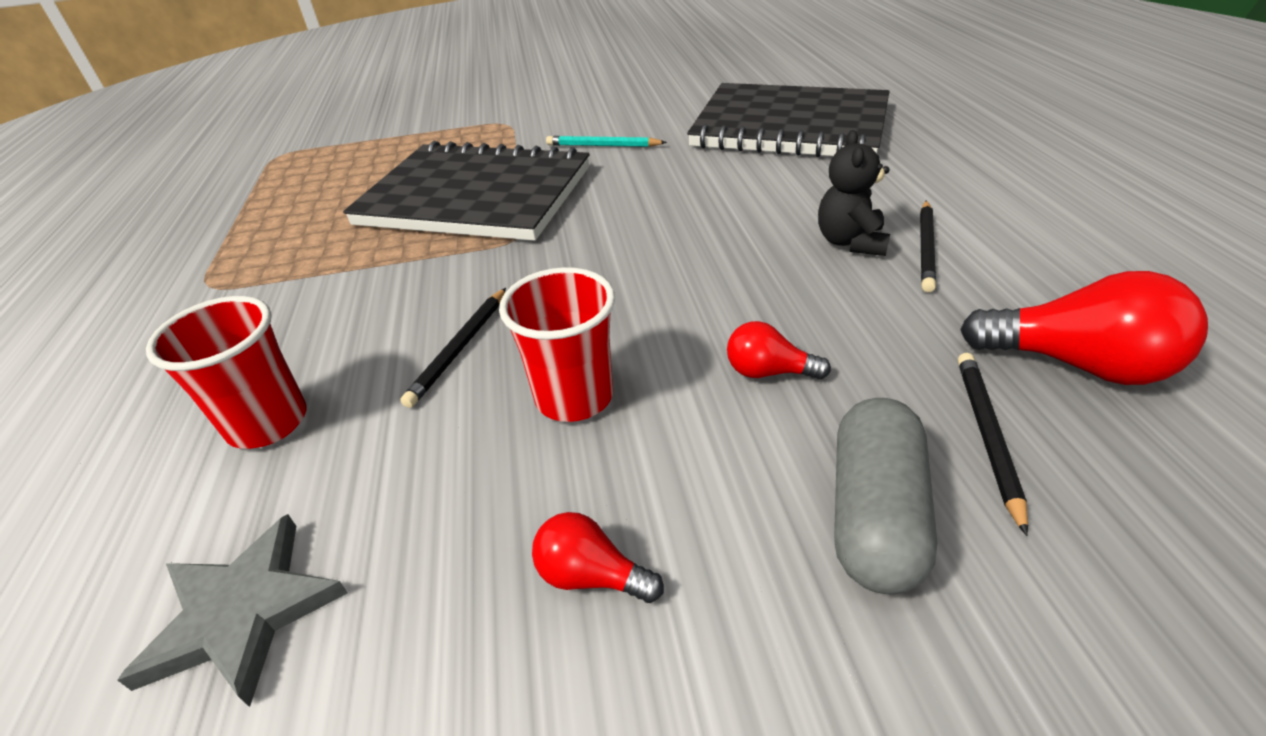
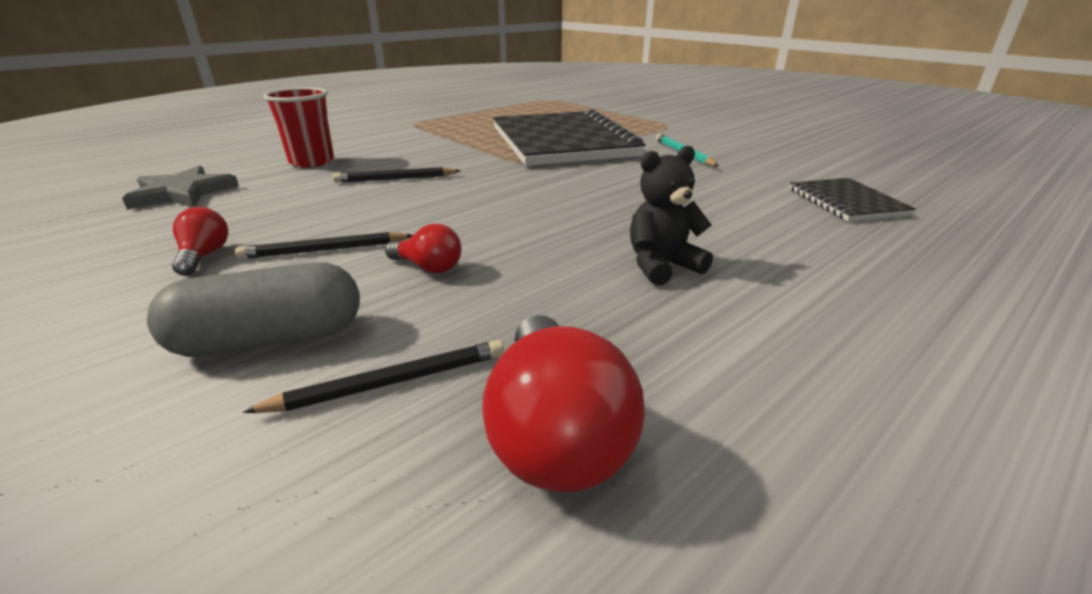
camera: 55 degrees right, 10 degrees down
red cup [499,267,615,422] -> none
black notebook [687,83,890,157] -> black notebook [790,178,916,221], size x0.46
red light bulb [727,321,831,380] -> red light bulb turned 135 degrees clockwise [385,224,461,274]
black pencil [920,201,936,292] -> black pencil moved to [235,232,413,259]

